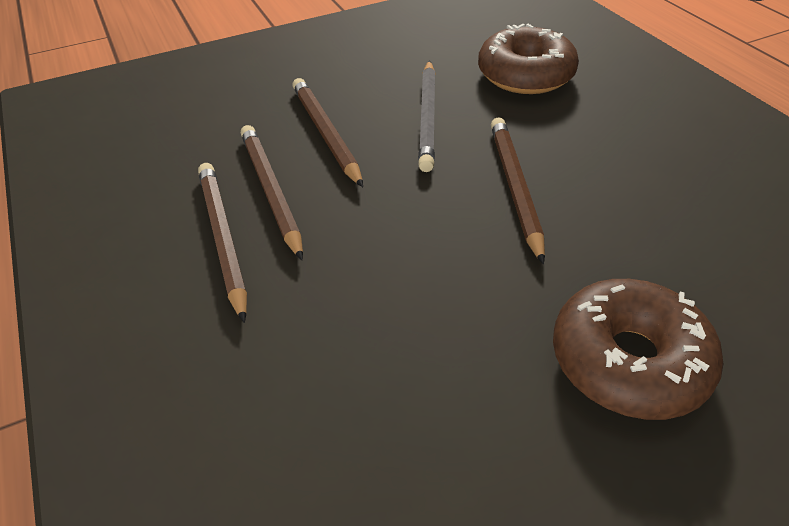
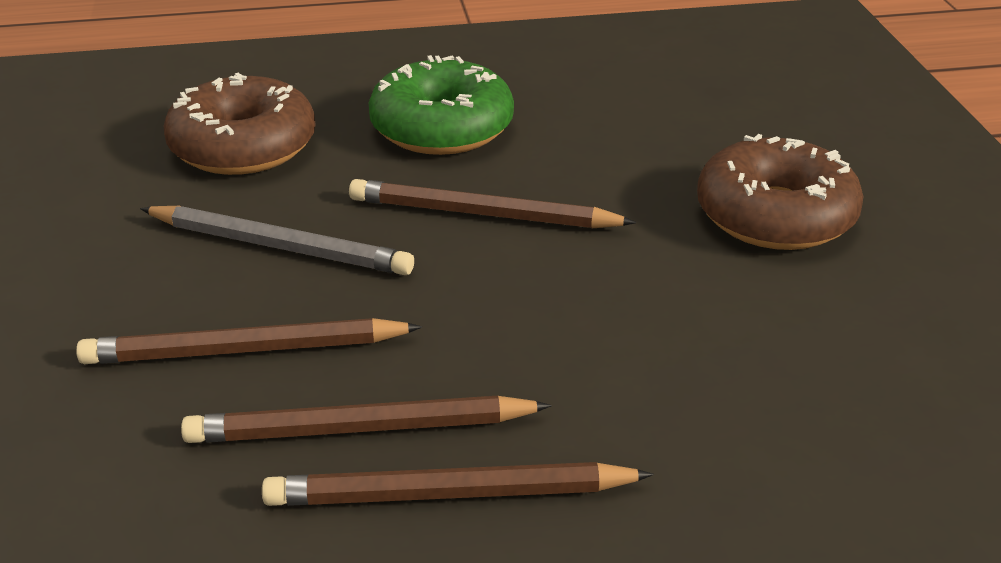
camera: 75 degrees left, 10 degrees down
none -> green donut [369,55,514,155]

